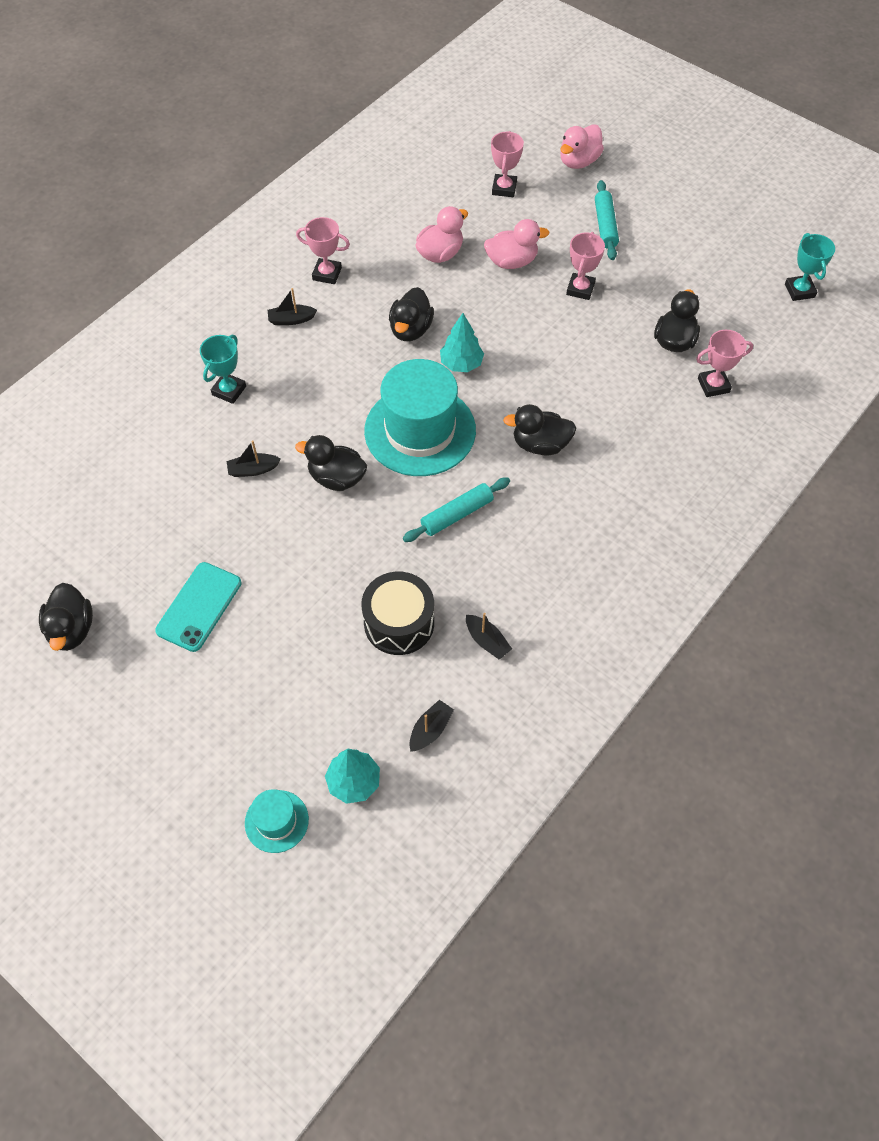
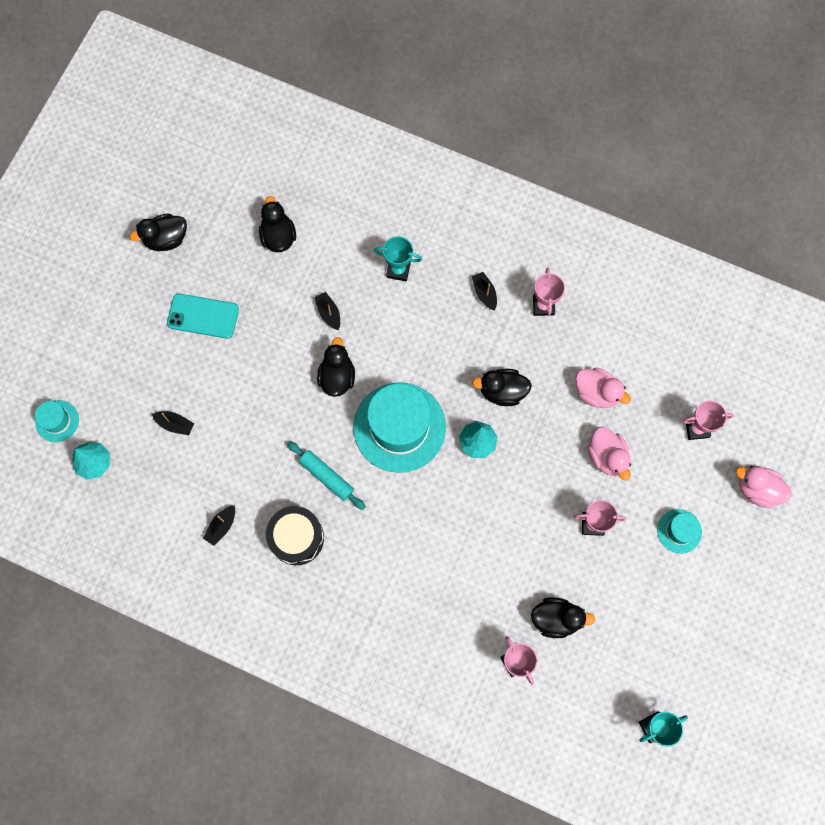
camera: 75 degrees right, 15 degrees up
black drum [361,572,434,655] -> black drum moved to [266,506,324,565]
black boat [409,700,454,752] -> black boat moved to [152,412,194,435]
black duck [503,404,576,455] -> black duck moved to [259,196,296,252]
turquoise rolling pin [595,180,619,260] -> turquoise hat [657,509,702,554]

